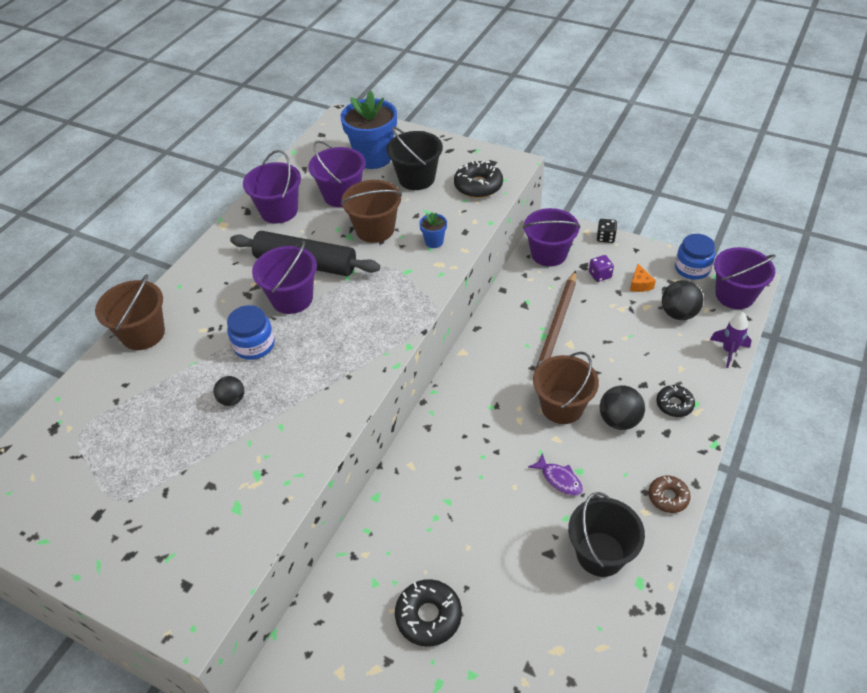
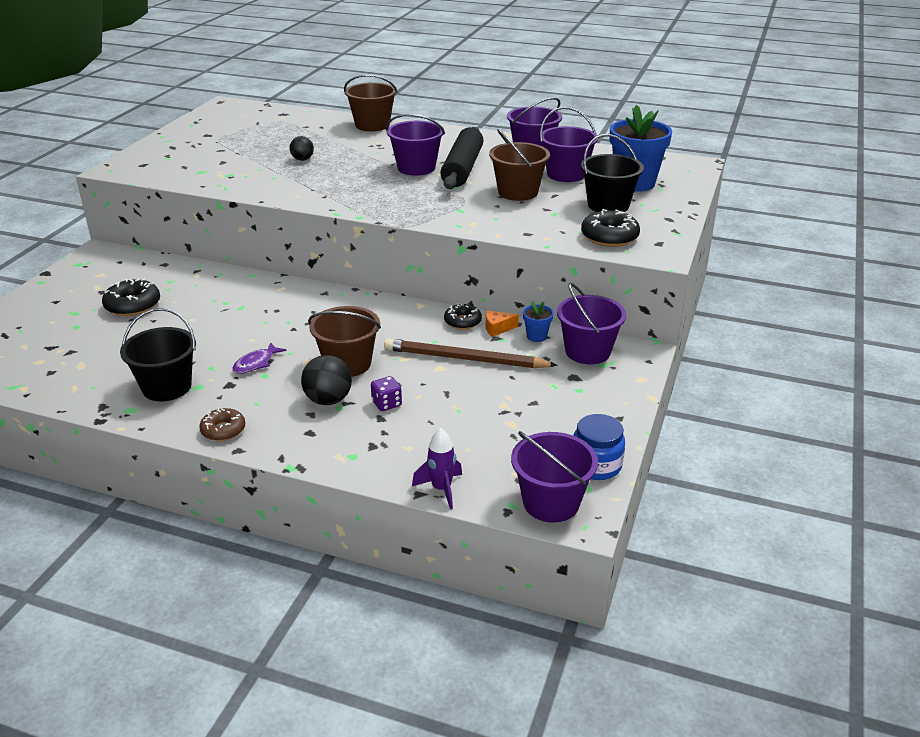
camera: 80 degrees right, 15 degrees down
blue jar [227,305,275,360] -> none
blue flower pot [419,212,447,248] -> blue flower pot moved to [523,301,554,342]
purple dice [589,255,614,282] -> purple dice moved to [371,376,402,411]
black dice [597,219,617,243] -> none
orange cheese [630,264,656,292] -> orange cheese moved to [486,310,519,337]
black donut [656,385,695,417] -> black donut moved to [444,303,482,329]
black ball [662,280,703,320] -> none

